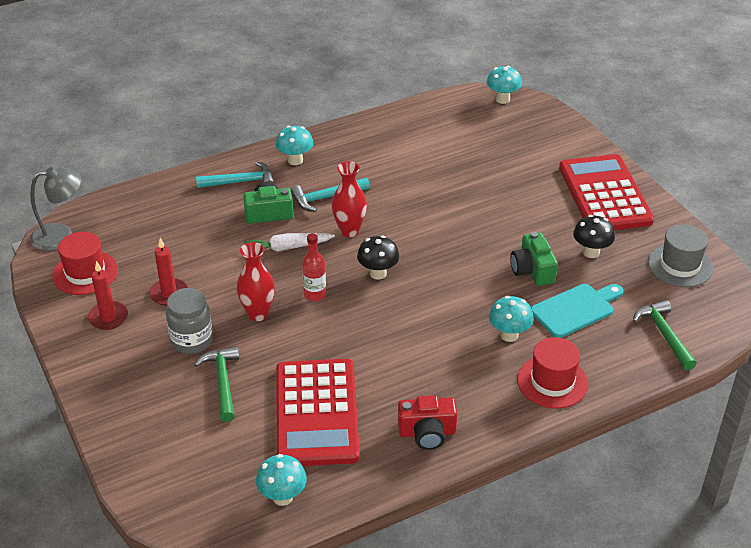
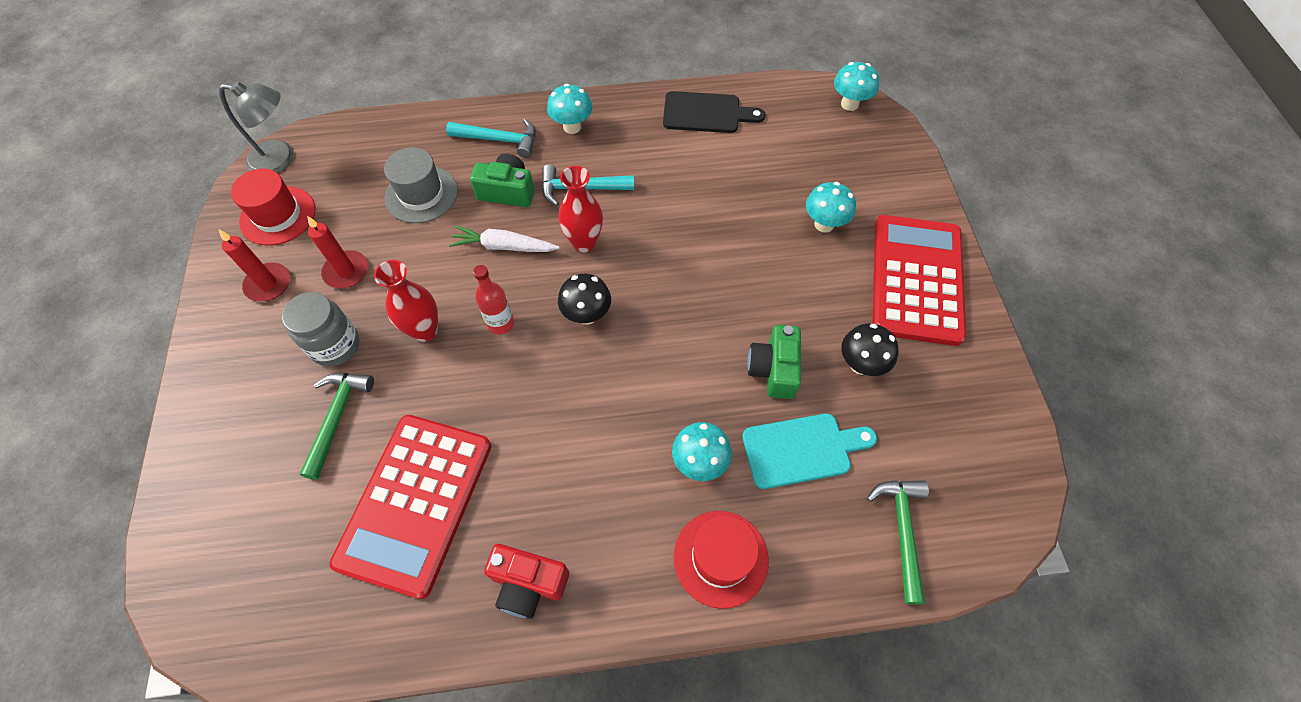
camera: 20 degrees right, 20 degrees up
turquoise mushroom [256,454,307,506] -> turquoise mushroom moved to [806,182,856,233]
grey hat [648,224,713,287] -> grey hat moved to [384,147,458,223]
none -> black cutting board [663,91,766,133]

